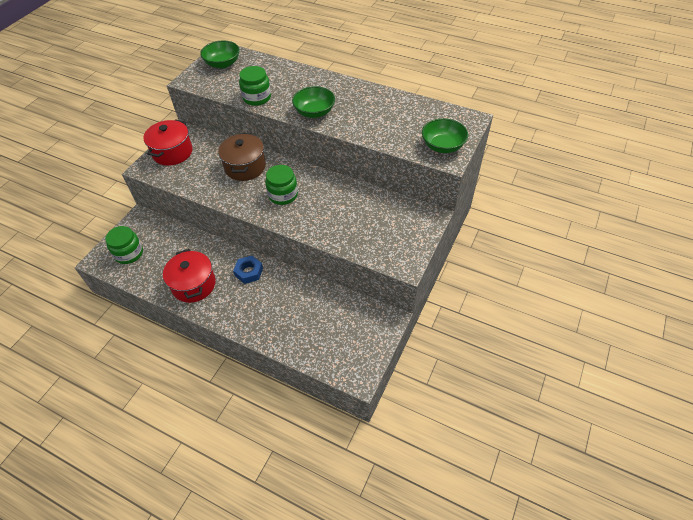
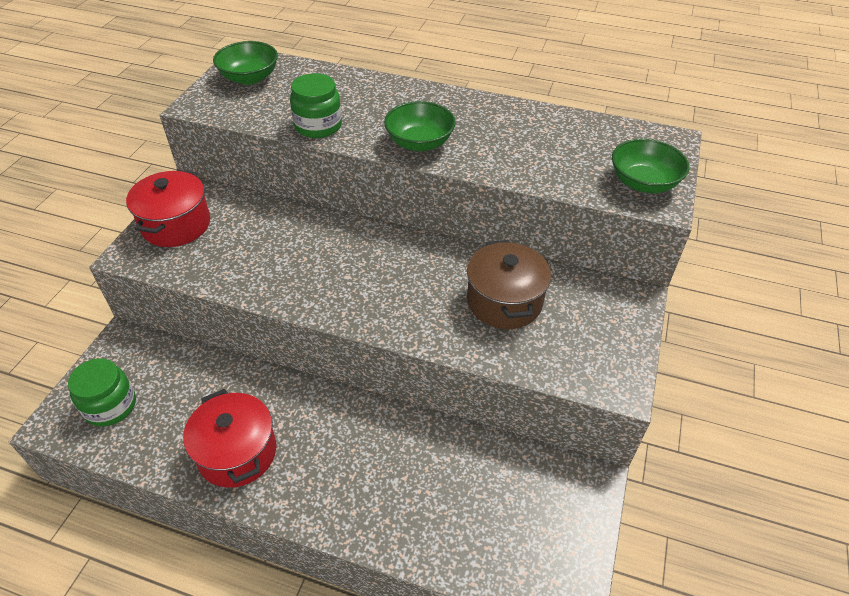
camera: 10 degrees left, 5 degrees down
brown pot [218,133,266,181] -> brown pot moved to [467,240,551,329]
blue nut [233,256,263,284] -> none
green jar [265,165,298,205] -> none

